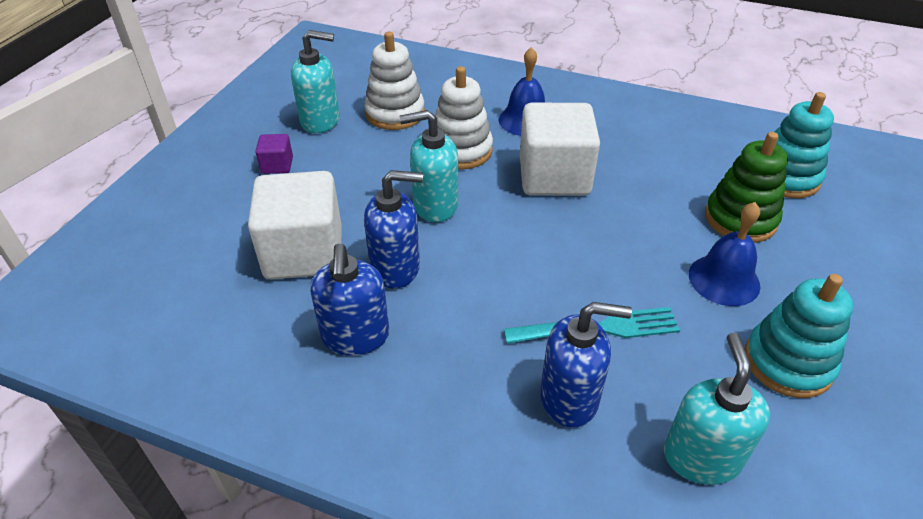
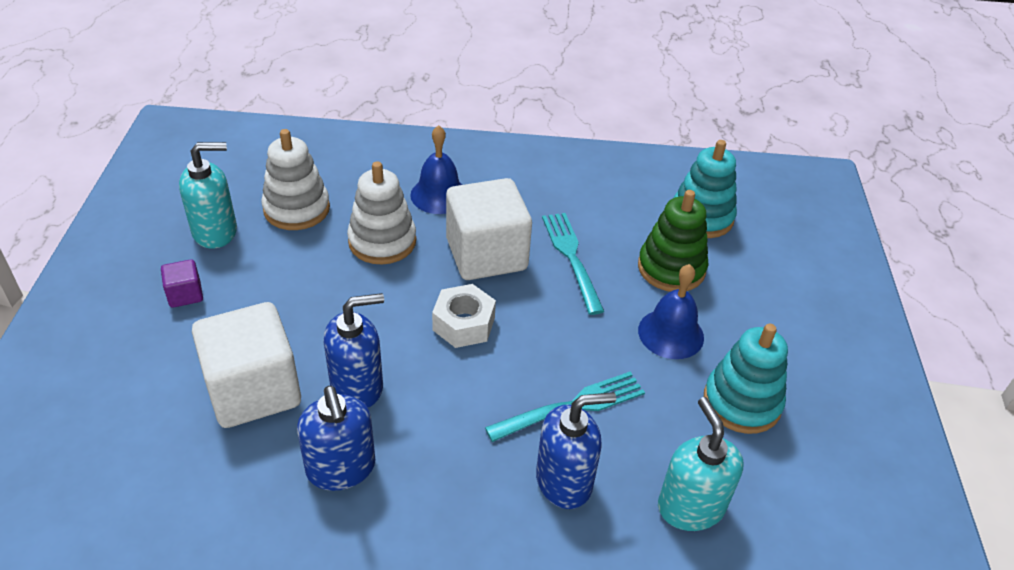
camera: 20 degrees left, 0 degrees up
turquoise soap dispenser [399,110,458,222] -> none
none -> white nut [432,284,496,348]
none -> turquoise fork [542,213,604,315]

